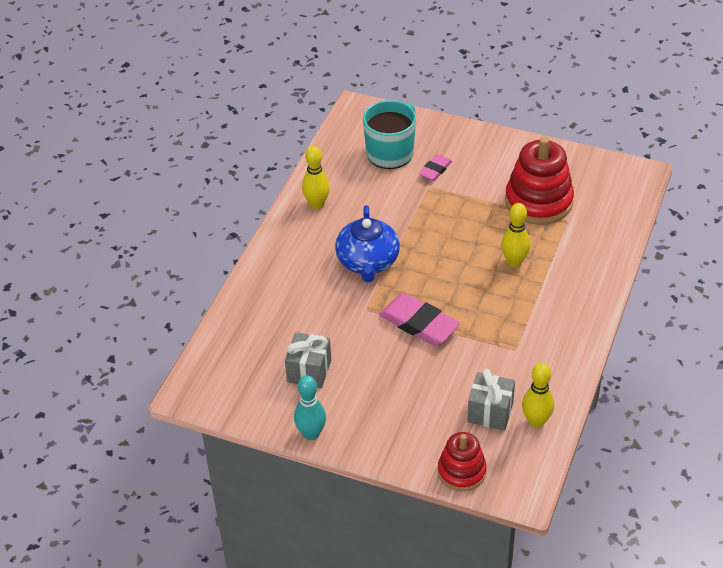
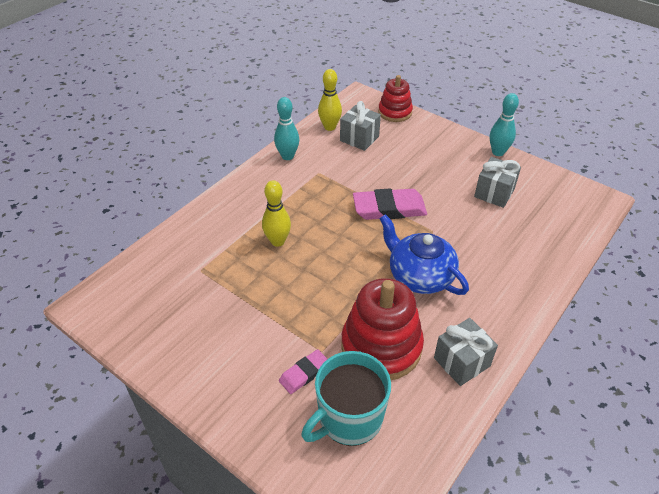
camera: 165 degrees left, 0 degrees up
yellow bowling pin [302,146,330,209] -> grey gift [434,318,498,386]
blue teapot [335,205,400,282] -> blue teapot turned 60 degrees counterclockwise [379,214,469,295]
pink eraser [379,293,460,346] -> pink eraser turned 60 degrees counterclockwise [353,188,427,220]
red stacking toy [505,137,574,225] -> red stacking toy moved to [341,278,424,380]
none -> turquoise bowling pin [274,97,299,160]

